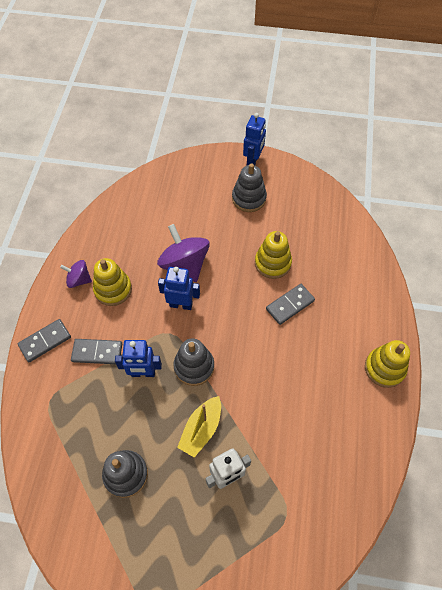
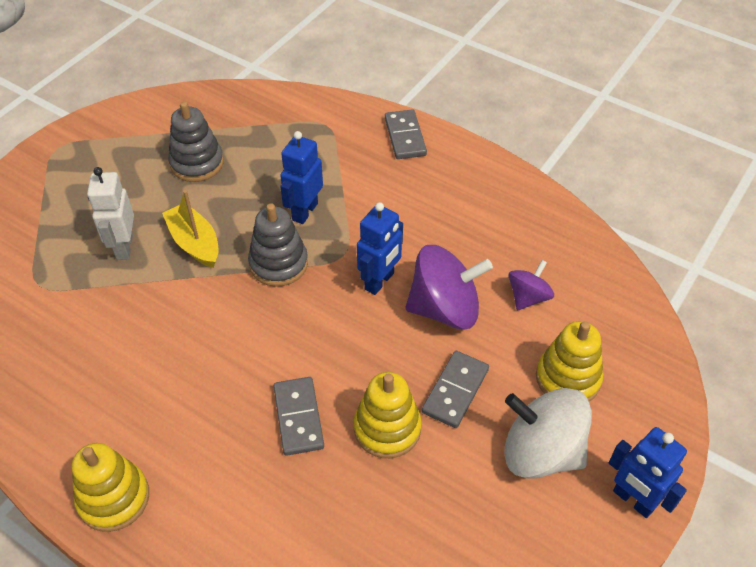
camera: 115 degrees right, 10 degrees down
purple spinning top [60,260,92,288] -> purple spinning top moved to [508,260,554,310]
grey domino [71,339,122,364] -> grey domino moved to [422,351,489,428]
yellow stacking toy [93,258,132,306] -> yellow stacking toy moved to [536,321,604,401]
grey stacking toy [232,163,267,212] -> white spinning top [504,388,592,479]

